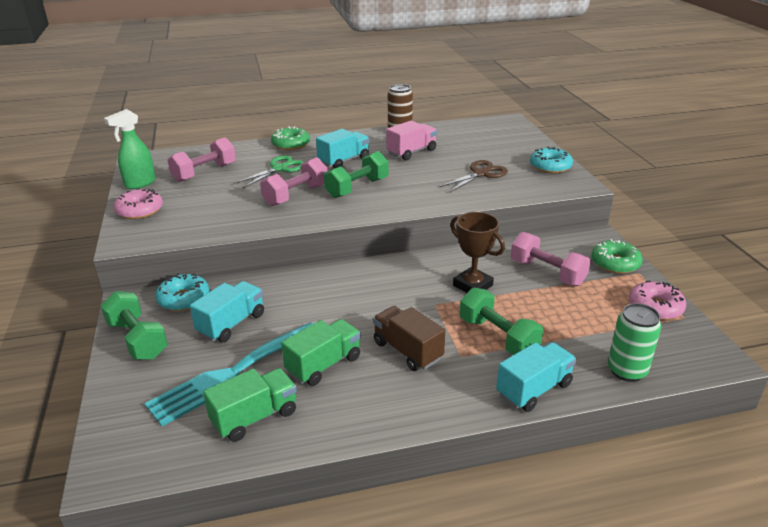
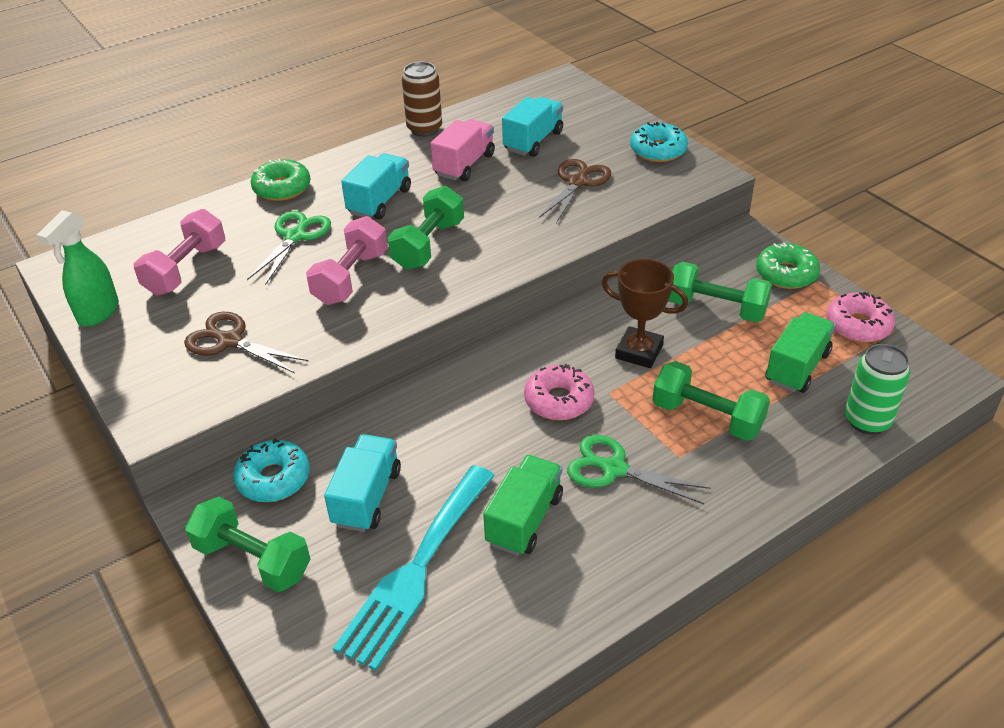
camera: 20 degrees left, 10 degrees up
pink donut [113,188,163,219] -> pink donut moved to [524,364,594,420]
green truck [203,368,297,442] -> green truck moved to [765,312,835,393]
brown truck [373,306,445,371] -> green scissors [567,435,711,504]
turquoise truck [496,342,576,412] -> turquoise truck moved to [502,97,563,157]
pink dumbbell [511,232,591,286] -> green dumbbell [669,262,772,323]
none -> brown scissors [184,312,308,373]

